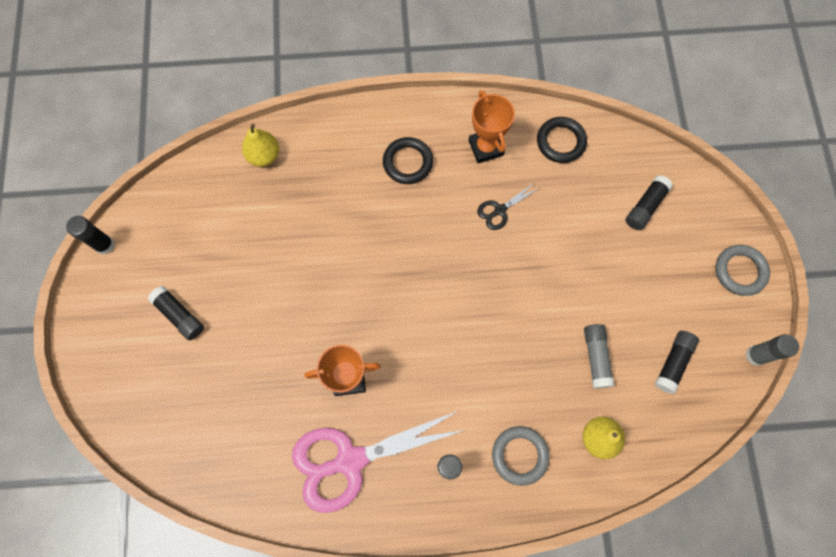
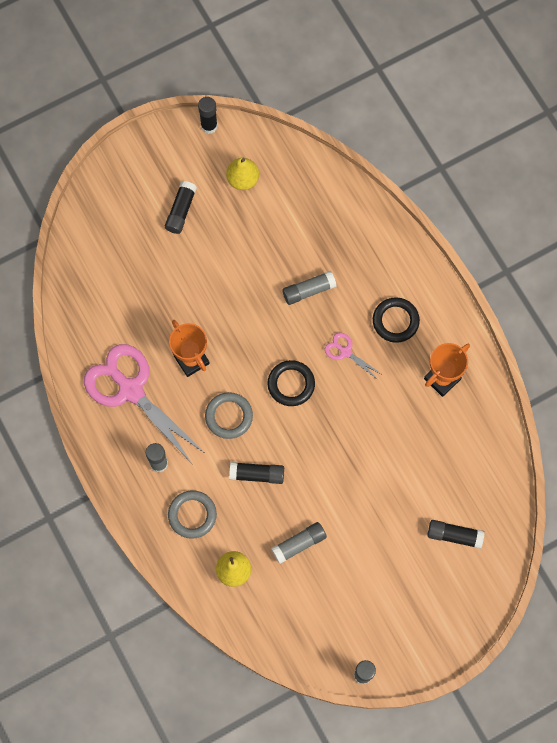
camera: 65 degrees right, 0 degrees up
yellow pear [242,124,279,167] -> yellow pear moved to [226,158,259,190]
black scissors [477,183,539,230] -> none
black ring [537,117,587,163] -> black ring moved to [267,360,315,406]
black glue stick [655,331,699,394] -> black glue stick moved to [229,462,284,484]
grey ring [716,245,770,296] -> grey ring moved to [205,392,253,439]
none -> grey glue stick [282,271,337,305]
none -> pink scissors [325,332,383,380]

